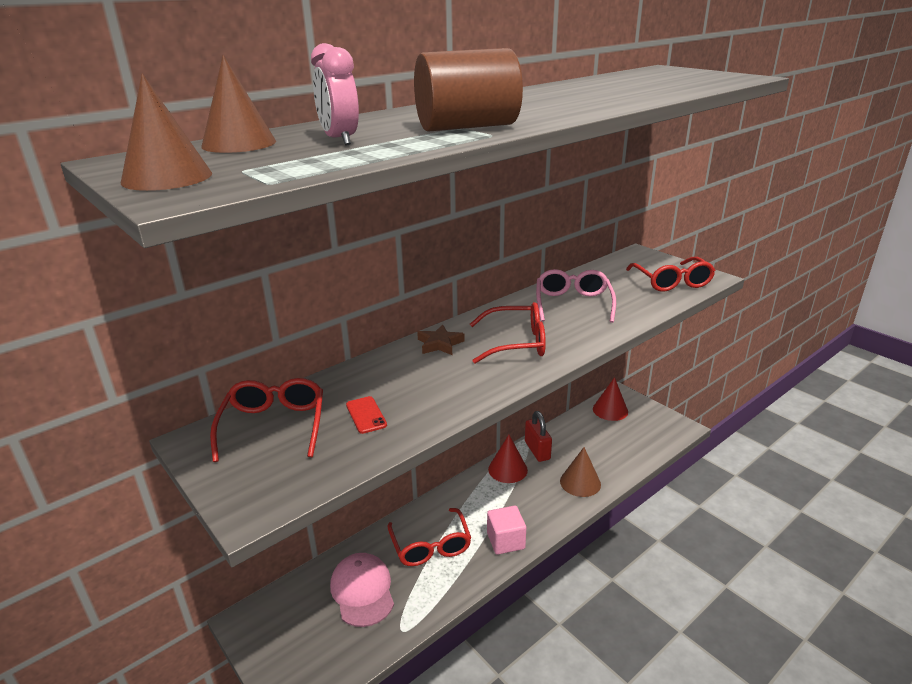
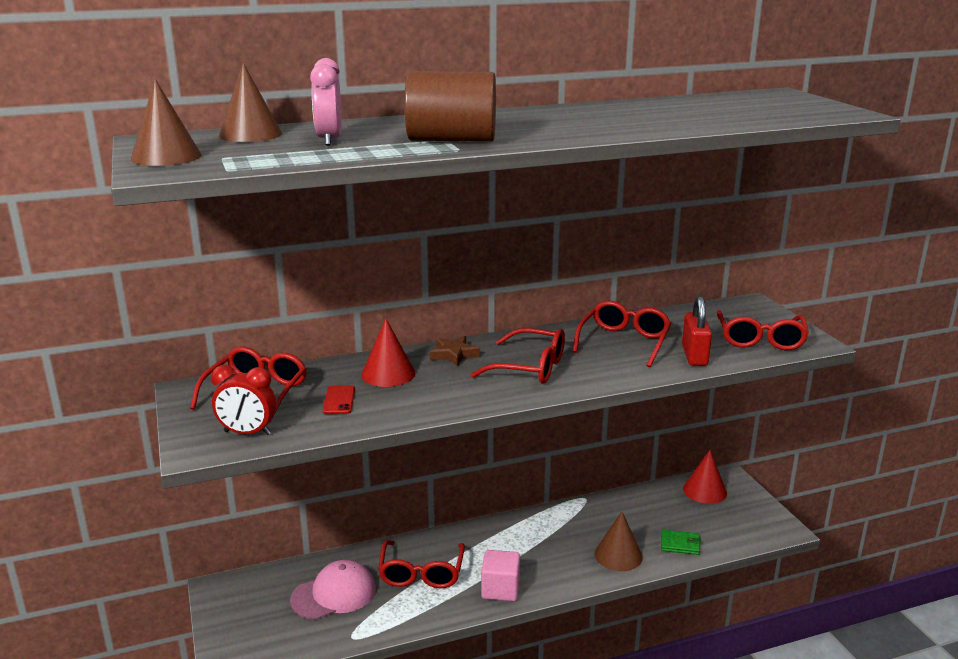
camera: 20 degrees right, 5 degrees down
pink cap [330,553,394,627] -> pink cap turned 60 degrees clockwise [290,560,376,619]
red cone [488,435,528,483] -> red cone moved to [361,318,415,387]
red padlock [525,411,552,462] -> red padlock moved to [682,296,712,366]
pink glasses [536,269,616,323] -> red glasses [573,301,671,367]
none -> red clock [211,365,276,435]
none -> green wallet [661,529,701,555]

